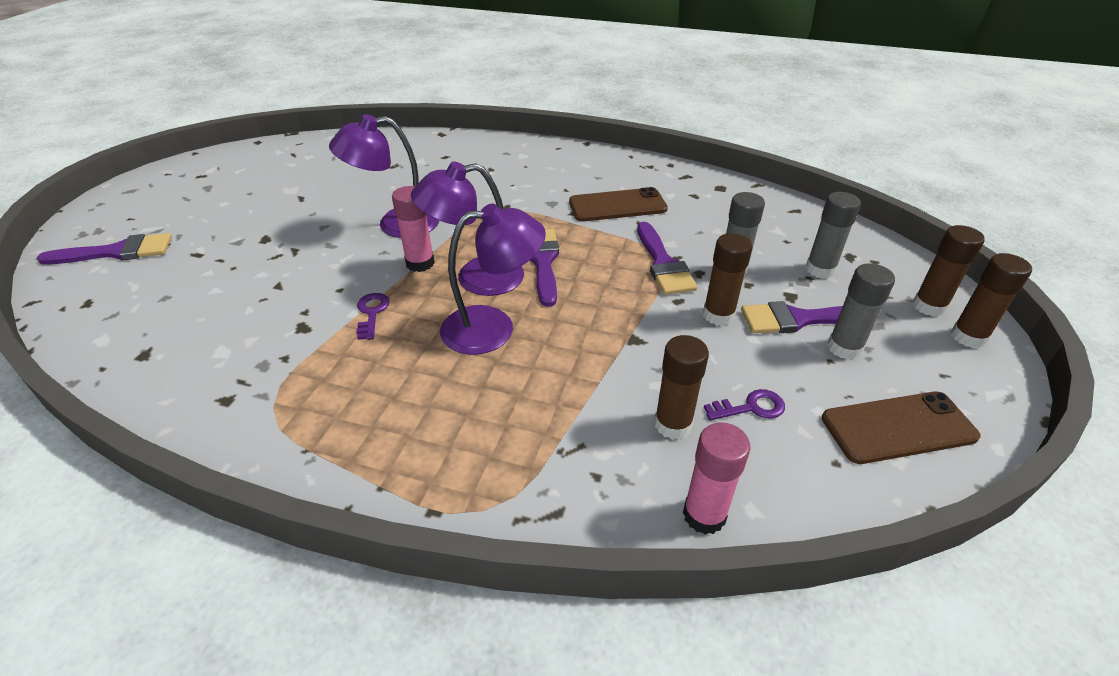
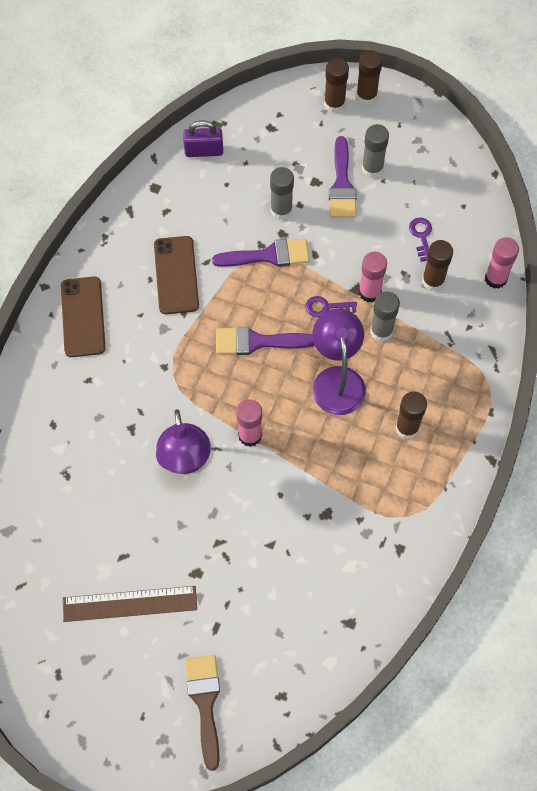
camera: 85 degrees left, 25 degrees up
purple brush [37,233,172,265] -> brown brush [185,655,220,771]
purple key [356,293,390,340] -> purple key moved to [305,296,357,317]
purple lamp [411,162,524,296] -> none
brown glue stick [703,233,753,326] -> brown glue stick moved to [395,392,427,439]
grey glue stick [806,192,861,279] -> grey glue stick moved to [370,292,400,341]
brown phone [822,392,981,464] -> brown phone moved to [61,277,106,357]
none -> brown ruler [63,586,197,622]
none -> purple padlock [183,120,223,157]
none -> pink glue stick [359,252,387,303]

